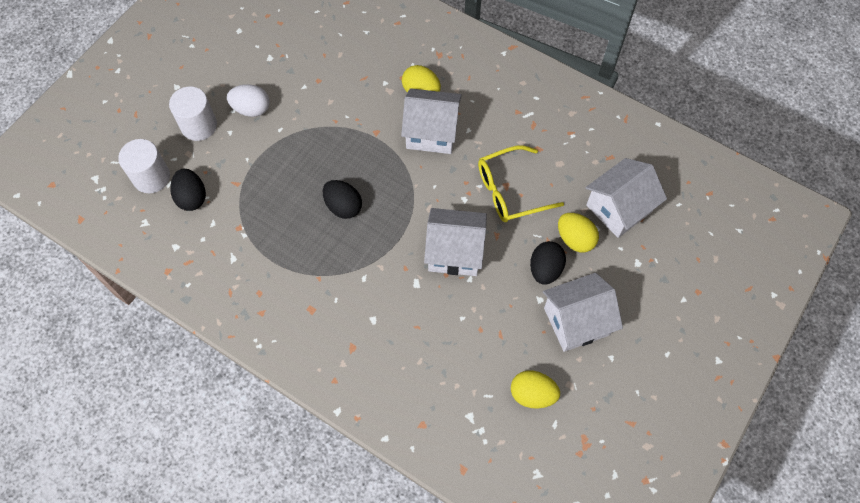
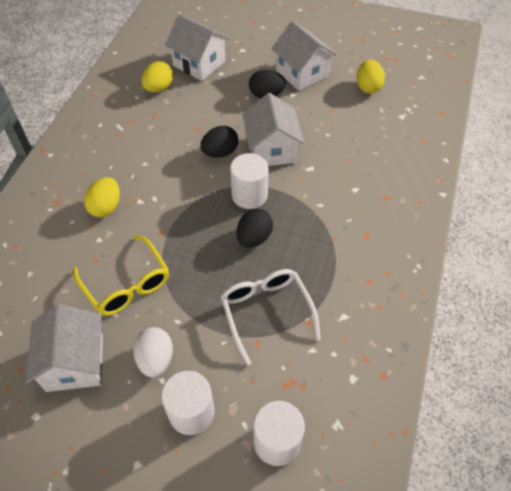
camera: 105 degrees left, 10 degrees down
black egg [170,169,206,211] -> black egg moved to [200,126,239,158]
white house [401,88,462,154] -> white house moved to [26,304,103,392]
yellow glasses [478,145,564,222] -> yellow glasses moved to [73,235,169,316]
yellow egg [558,213,599,252] -> yellow egg moved to [141,61,173,92]
none -> white glasses [221,269,321,365]
none -> white cylinder [230,153,269,209]

